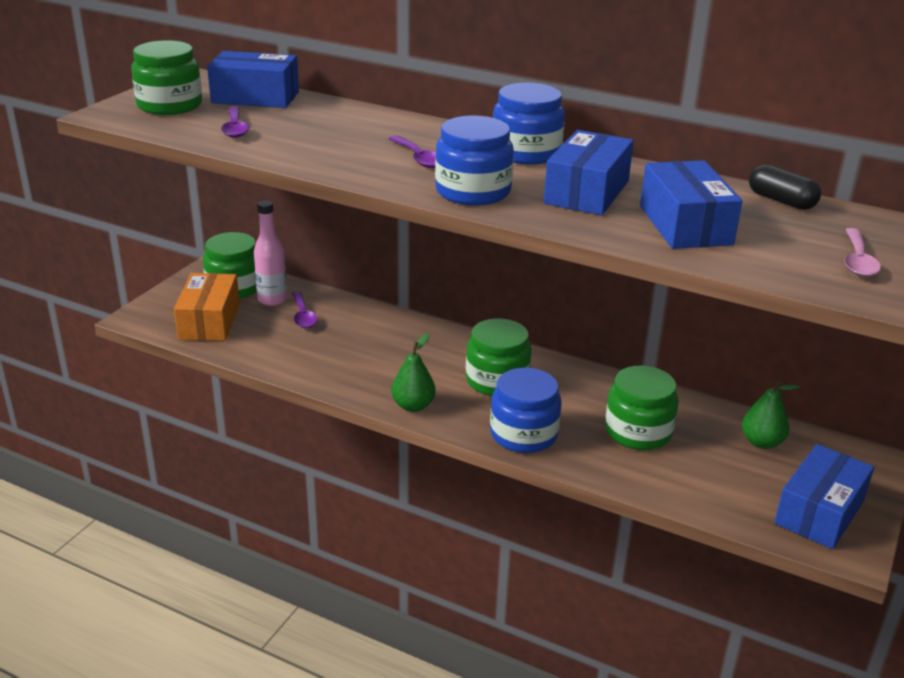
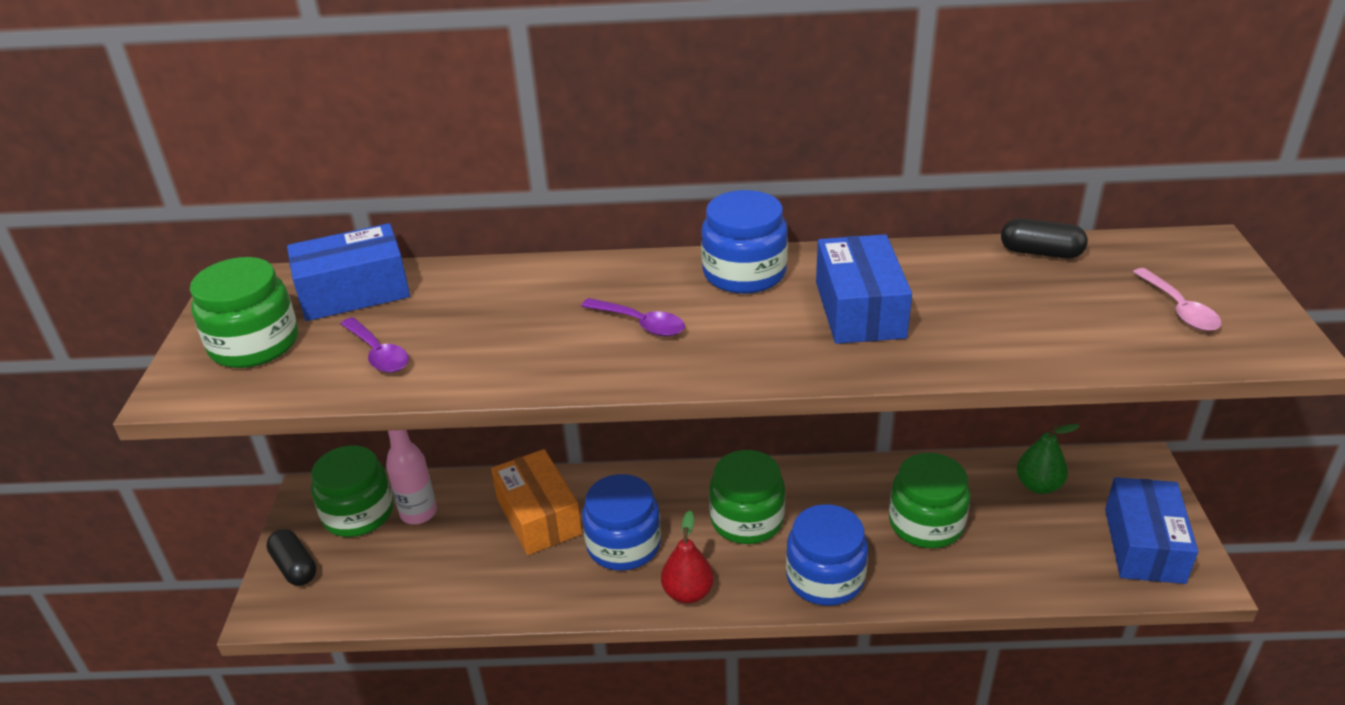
camera: 25 degrees left, 5 degrees up
orange box [174,273,240,341] -> orange box moved to [491,449,582,555]
purple spoon [292,291,318,328] -> none
green pear [391,333,436,412] -> red pear [661,511,714,604]
blue jar [435,115,514,205] -> blue jar moved to [582,474,661,571]
blue box [640,160,742,249] -> none
none -> black capsule [266,529,317,586]

